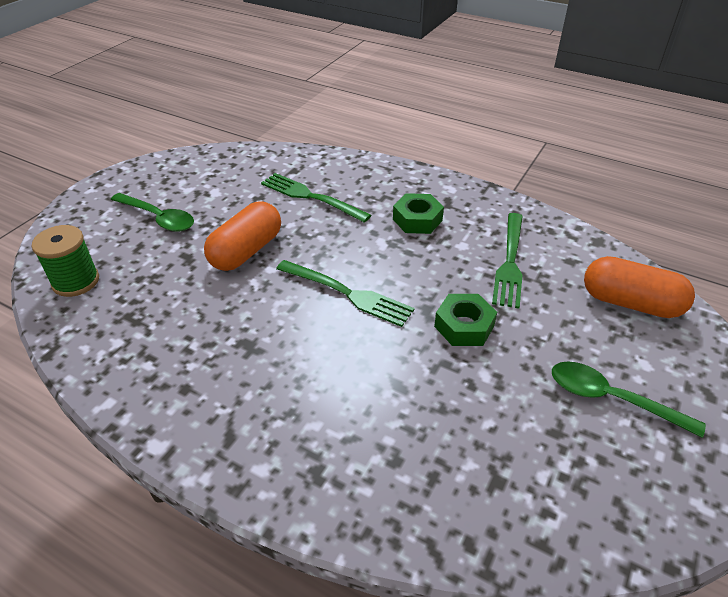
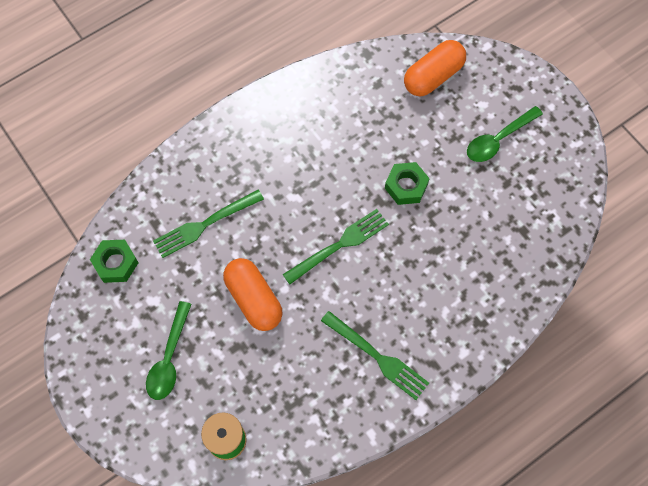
camera: 65 degrees left, 25 degrees up
green spoon [111,193,194,232] -> green spoon turned 135 degrees clockwise [146,301,192,400]
green nut [393,193,444,234] -> green nut moved to [90,240,139,283]
green fork [492,213,523,308] -> green fork moved to [321,311,429,400]

